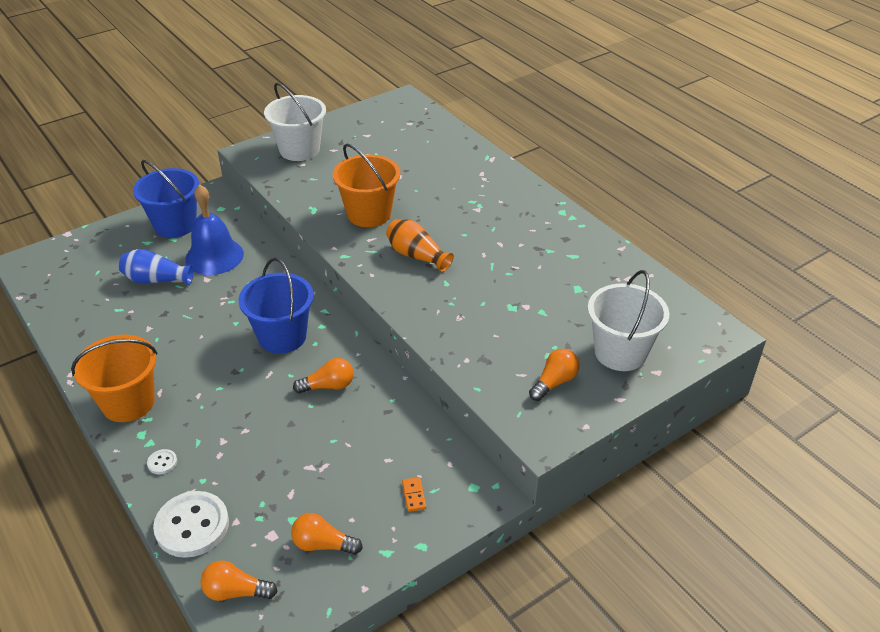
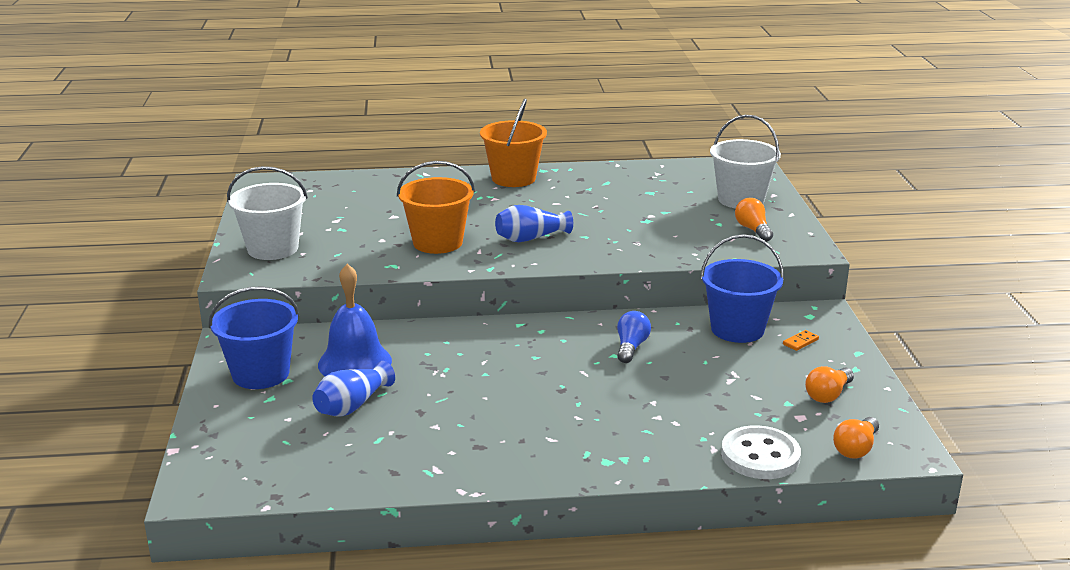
camera: 60 degrees left, 15 degrees down
orange bucket [71,335,158,422] -> orange bucket moved to [480,98,547,187]
white button [147,449,177,474] -> none
blue bucket [238,258,314,354] -> blue bucket moved to [700,234,784,343]
orange light bulb [293,358,354,394] -> blue light bulb [617,311,651,363]
orange vase [386,219,454,273] -> blue vase [495,205,573,242]
orange domino [402,477,426,512] -> orange domino turned 60 degrees counterclockwise [783,330,819,351]

